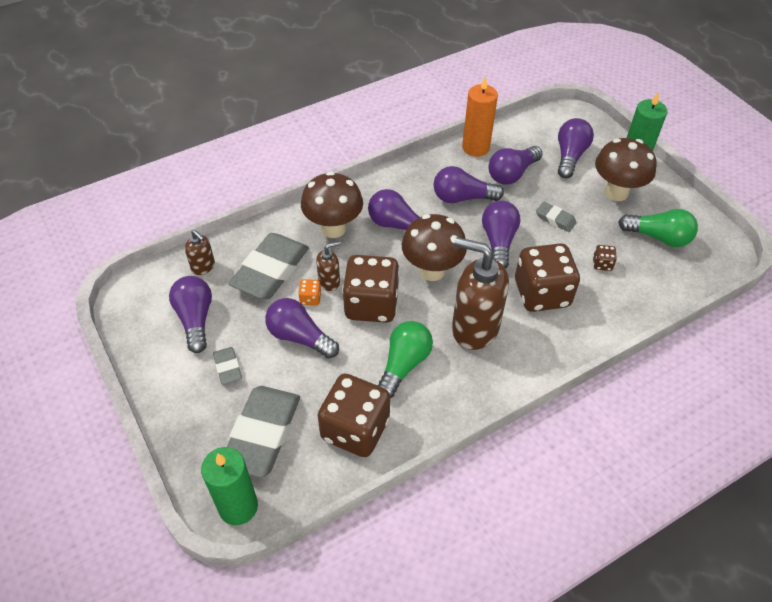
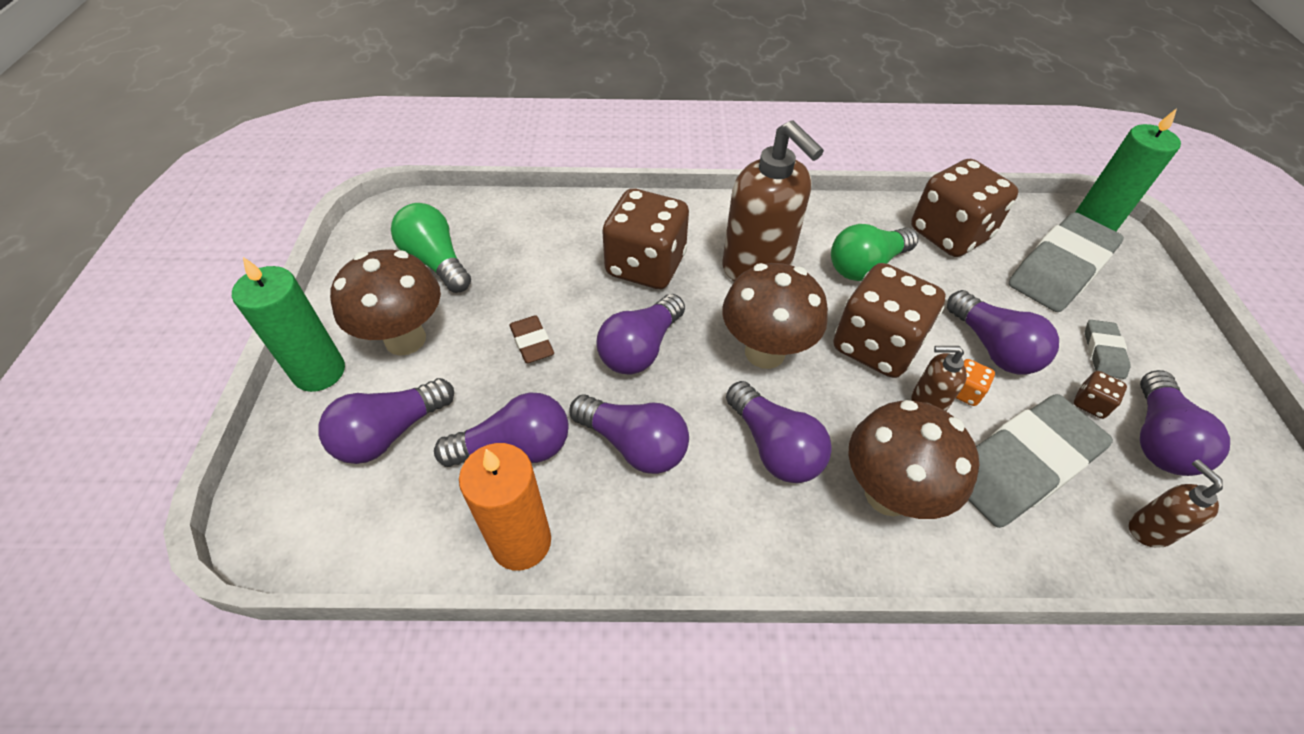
camera: 150 degrees left, 0 degrees up
grey eraser [536,202,577,232] -> brown eraser [510,315,554,363]
brown dice [593,245,617,271] -> brown dice moved to [1074,371,1127,419]

